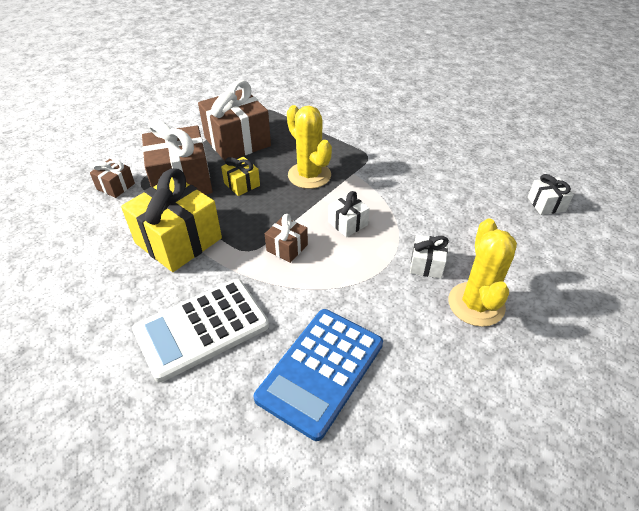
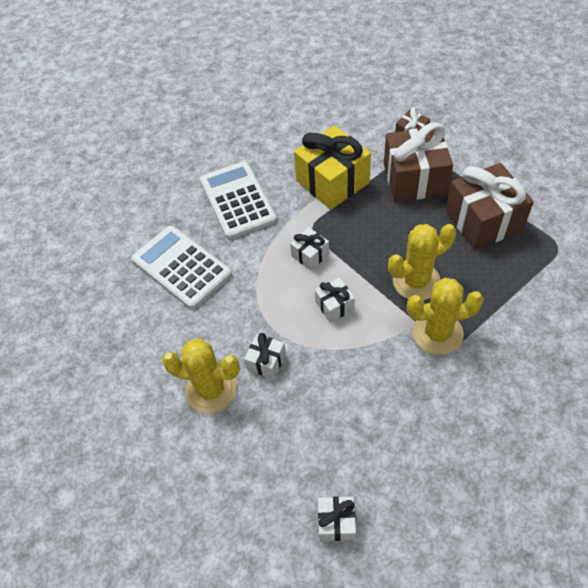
camera: 105 degrees right, 10 degrees up
yellow gift [221,156,260,196] -> none
blue calculator [254,309,383,441] -> white calculator [131,226,232,309]
brown gift [265,214,308,263] -> white gift [290,227,329,271]
none -> yellow cactus [407,278,484,355]

